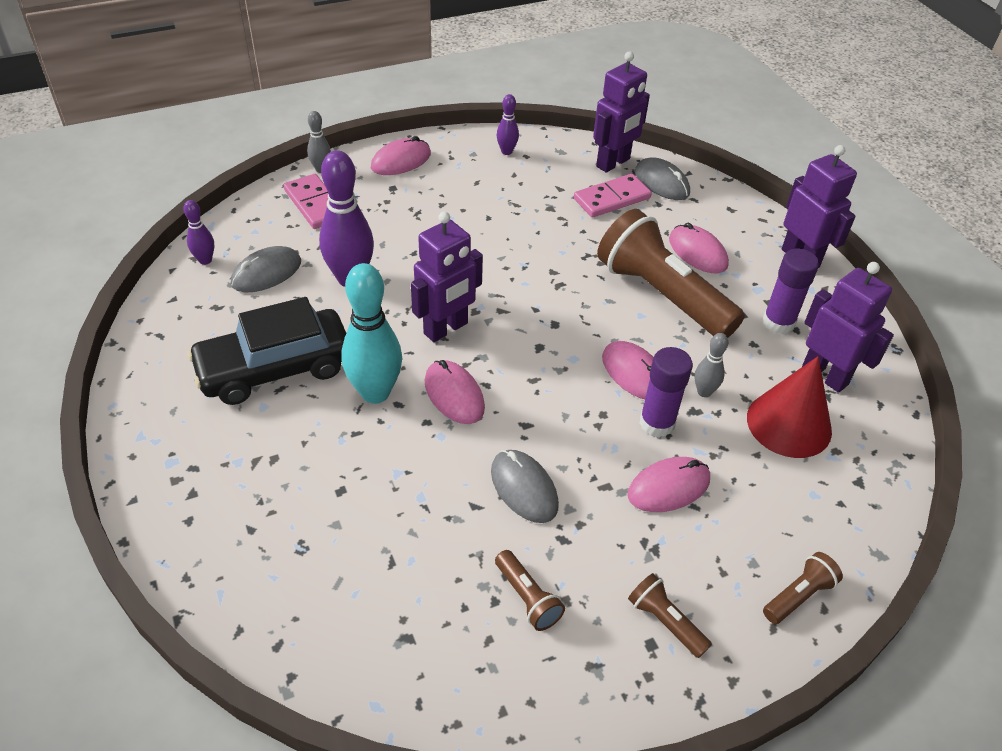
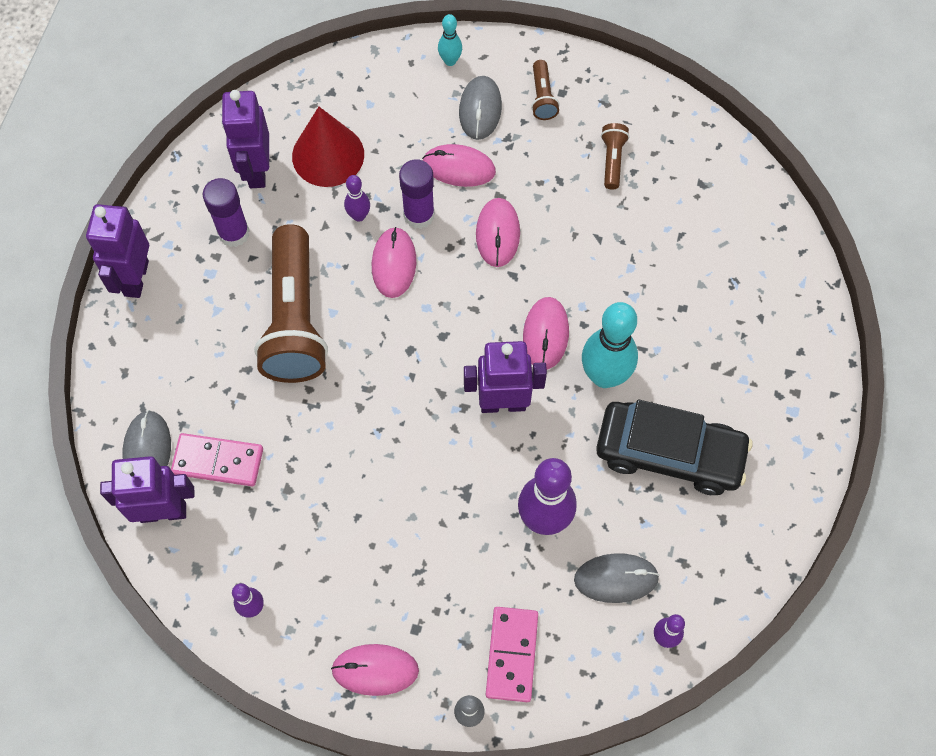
camera: 140 degrees left, 20 degrees up
grey mouse [491,450,559,523] -> grey mouse moved to [459,76,502,140]
pink mouse [669,222,729,273] -> pink mouse moved to [476,198,520,267]
grey bowling pin [695,333,728,397] -> purple bowling pin [344,175,370,222]
brown flashlight [763,552,843,624] -> turquoise bowling pin [438,14,462,66]

